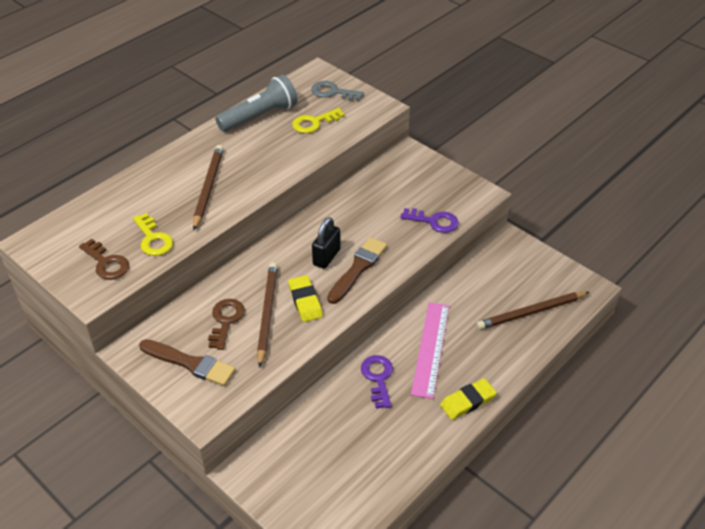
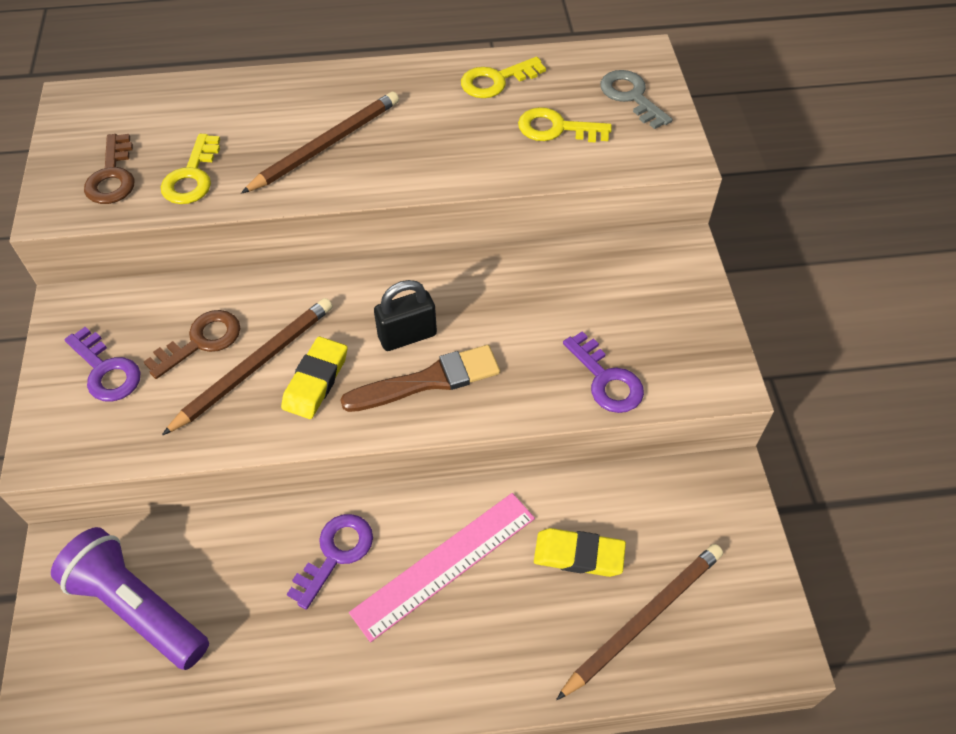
camera: 40 degrees right, 10 degrees up
brown brush [139,339,236,386] -> purple key [64,327,141,402]
grey flashlight [215,75,298,132] -> yellow key [461,57,546,98]
yellow eraser [440,378,497,420] -> yellow eraser moved to [534,528,626,577]
brown pencil [477,292,589,330] -> brown pencil turned 120 degrees clockwise [556,544,723,700]
none -> purple flashlight [51,527,209,670]

